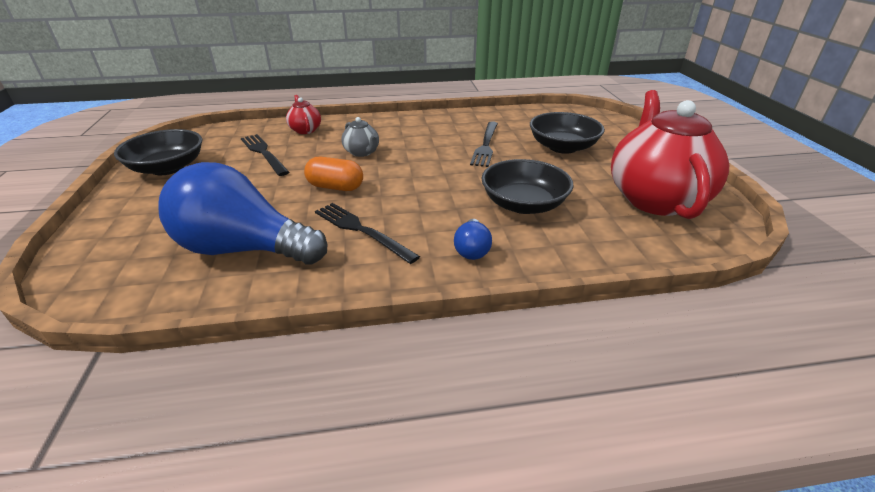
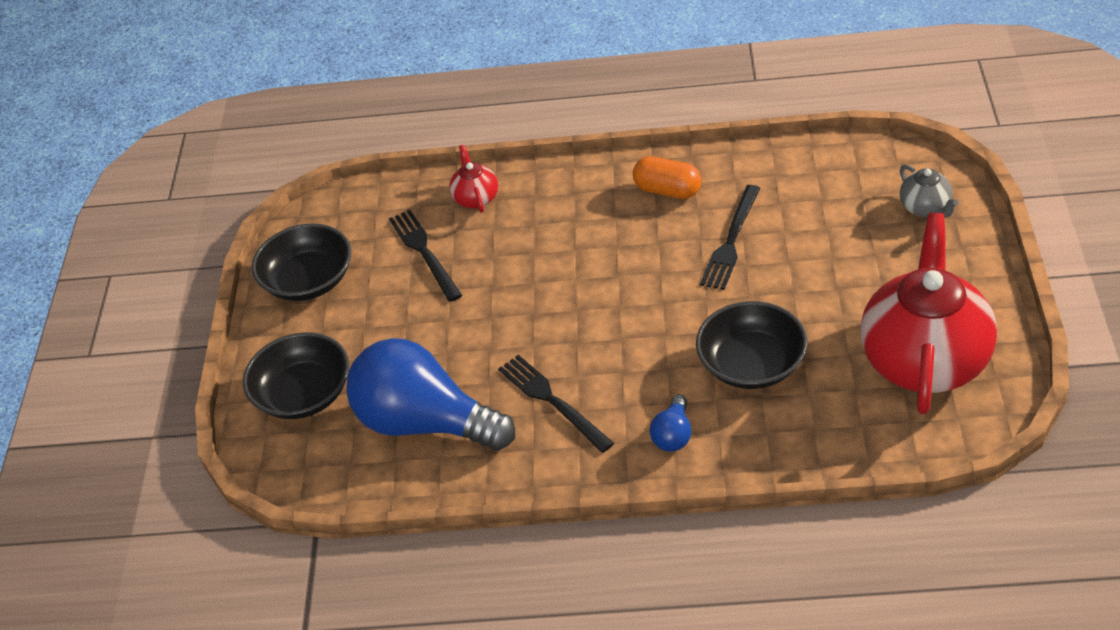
camera: 15 degrees right, 10 degrees up
orange capsule [304,157,363,191] -> orange capsule moved to [633,156,702,199]
grey teapot [341,117,379,157] -> grey teapot moved to [900,164,958,217]
black bowl [530,112,605,154] -> black bowl moved to [243,333,349,419]

